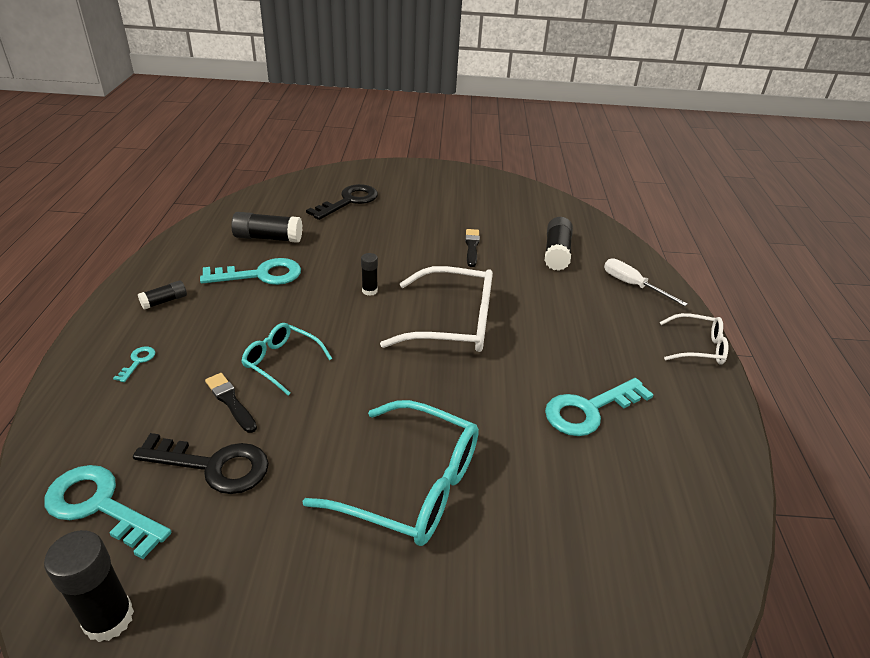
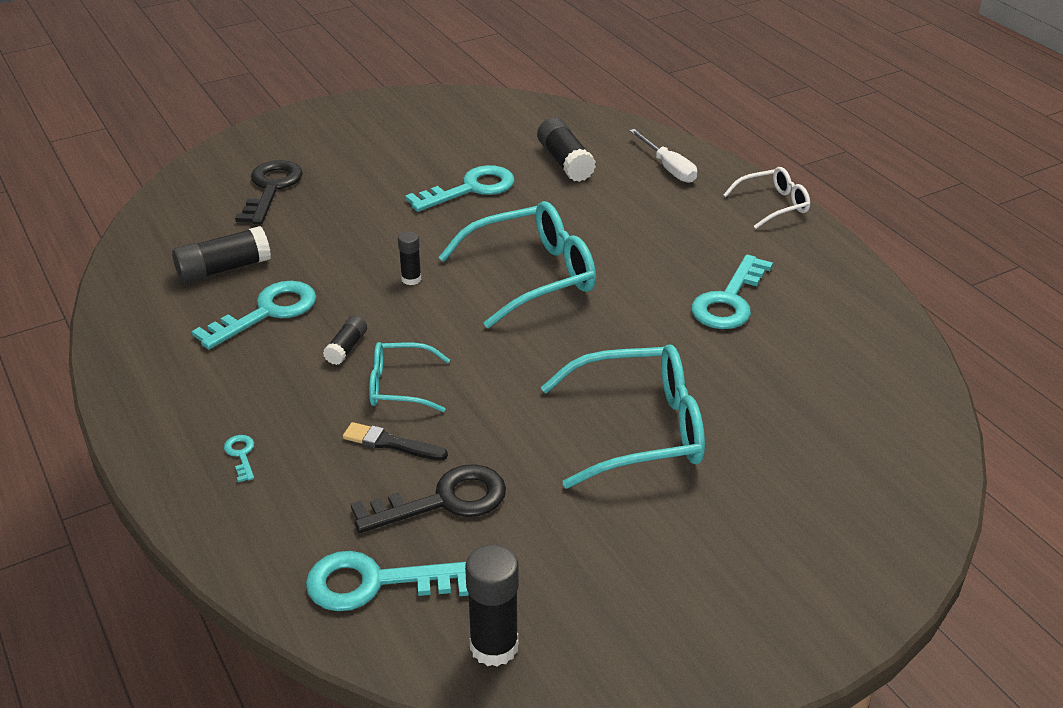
camera: 30 degrees left, 0 degrees up
black glue stick [138,280,187,310] -> black glue stick moved to [323,316,367,365]
white glasses [380,266,493,352] -> turquoise glasses [438,201,596,328]
black brush [465,229,480,267] -> turquoise key [405,165,515,212]
white screwdriver [604,258,688,306] -> white screwdriver turned 135 degrees counterclockwise [629,129,697,183]

